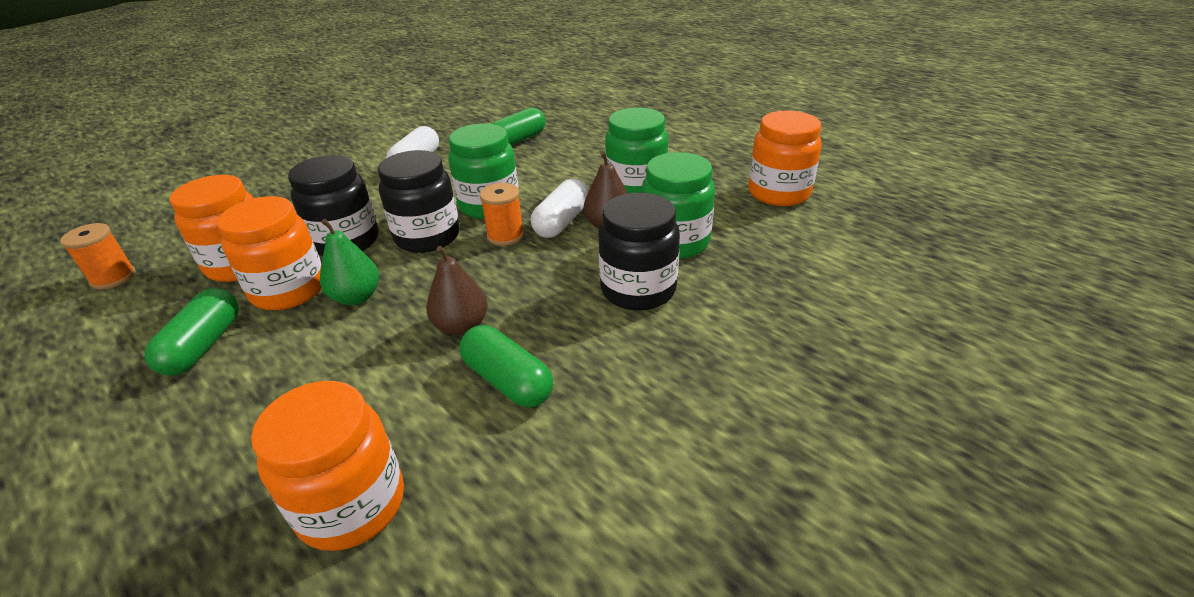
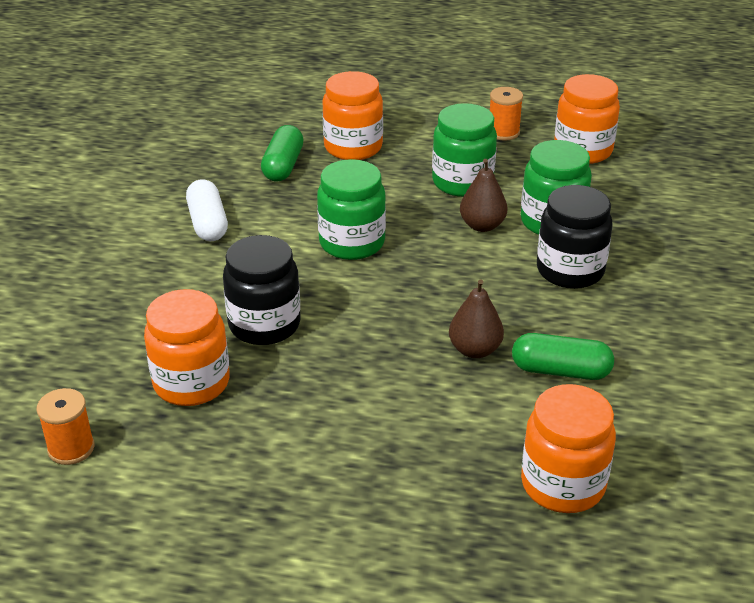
camera: 35 degrees left, 0 degrees up
green capsule [144,288,239,375] -> none
orange jar [217,196,322,310] -> orange jar moved to [322,71,383,160]
green pear [320,219,379,305] -> none
black jar [378,150,460,253] -> none
orange spool [480,183,524,246] -> orange spool moved to [490,87,523,141]
white capsule [531,179,589,238] -> none

